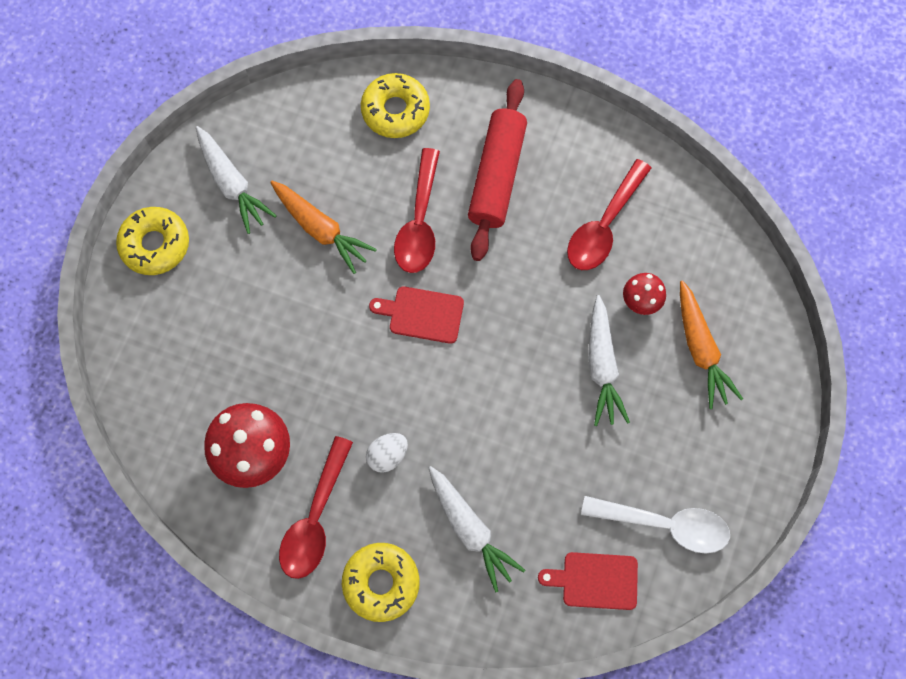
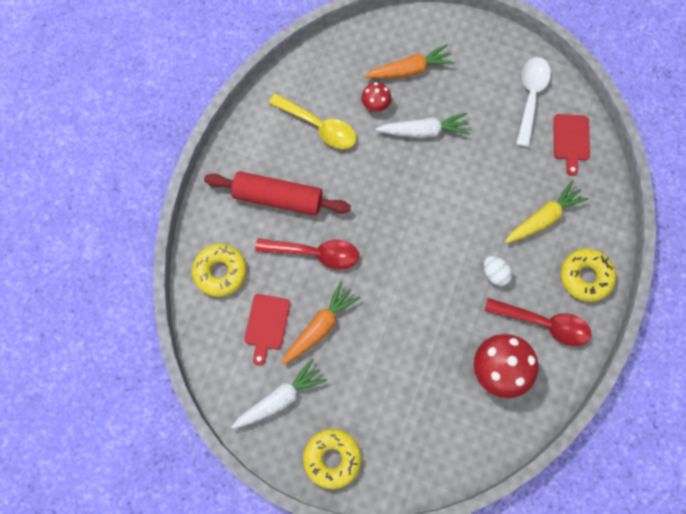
camera: 90 degrees left, 0 degrees up
red cutting board [369,286,464,344] -> red cutting board moved to [244,294,290,366]
white carrot [429,466,525,592] -> yellow carrot [505,180,589,243]
red spoon [567,159,652,270] -> yellow spoon [269,93,356,149]

